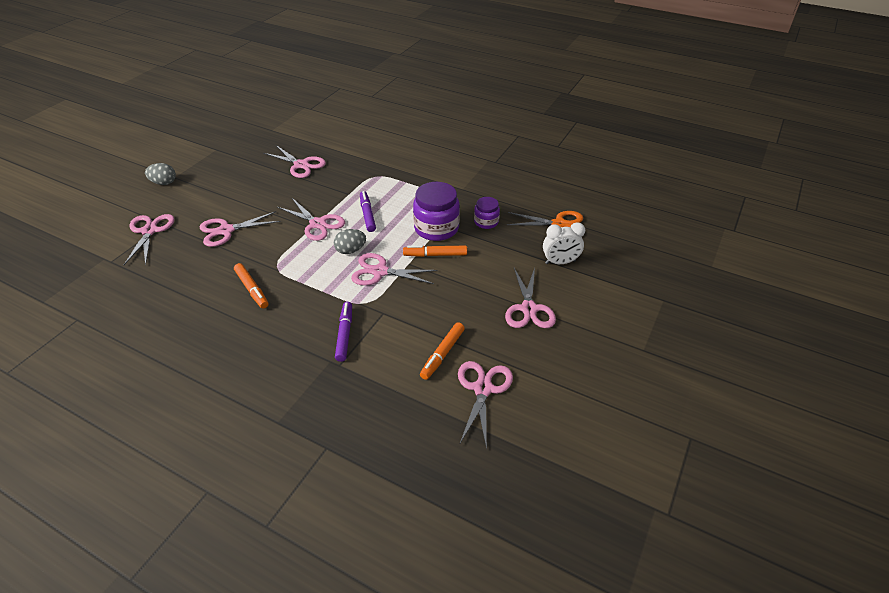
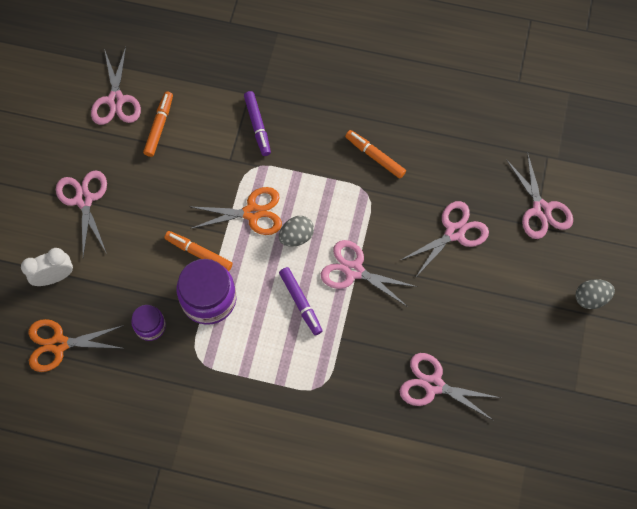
camera: 165 degrees right, 25 degrees up
pink scissors [351,253,438,286] -> orange scissors [189,187,282,235]
orange marker [403,245,467,257] -> orange marker turned 135 degrees counterclockwise [164,231,233,271]

